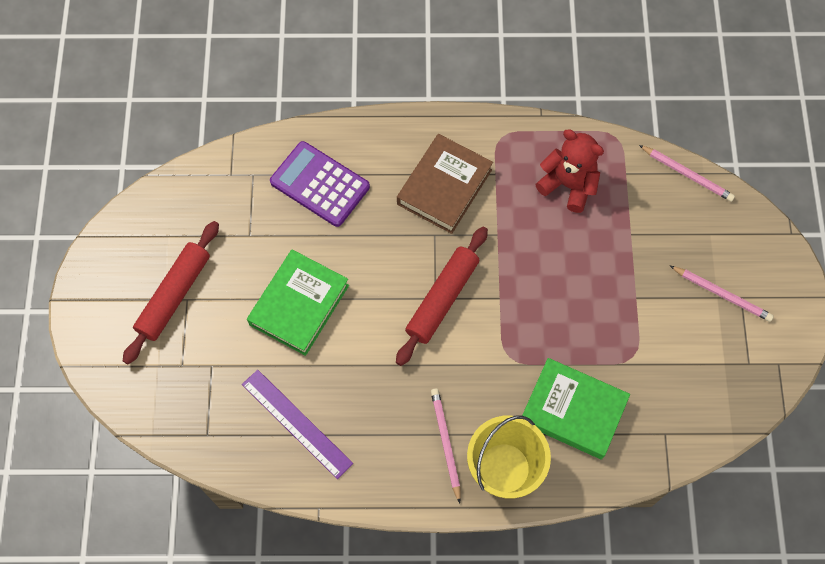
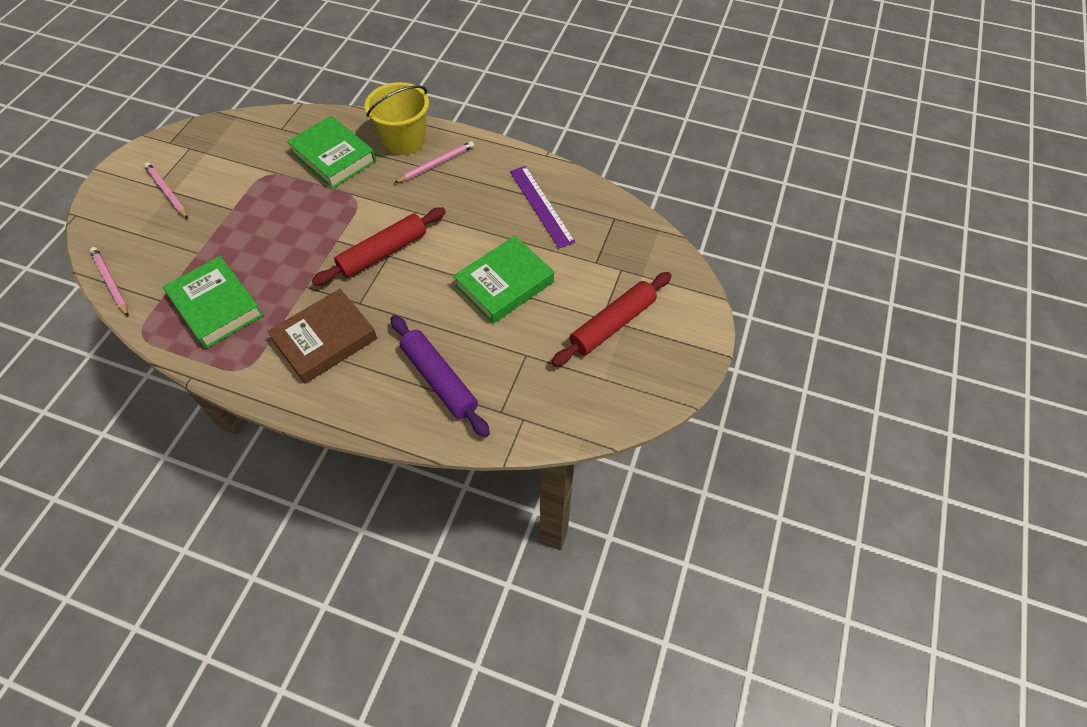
camera: 160 degrees left, 10 degrees down
purple calculator [270,141,370,227] -> purple rolling pin [391,315,490,437]
pink pencil [431,388,461,503] -> pink pencil turned 135 degrees counterclockwise [394,141,474,183]
red teddy bear [535,129,604,213] -> green book [163,256,264,349]

